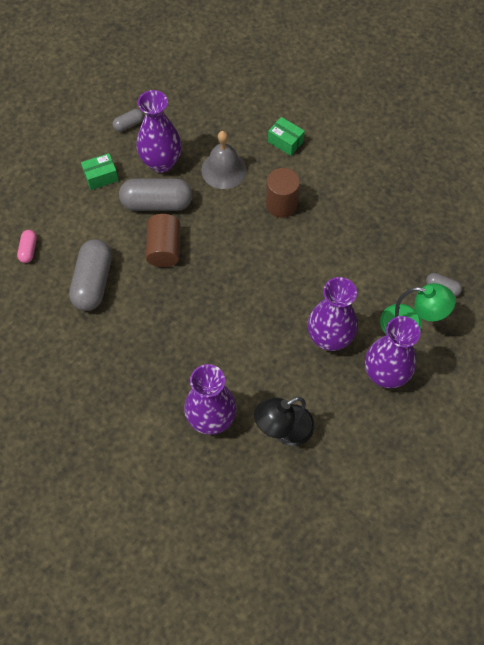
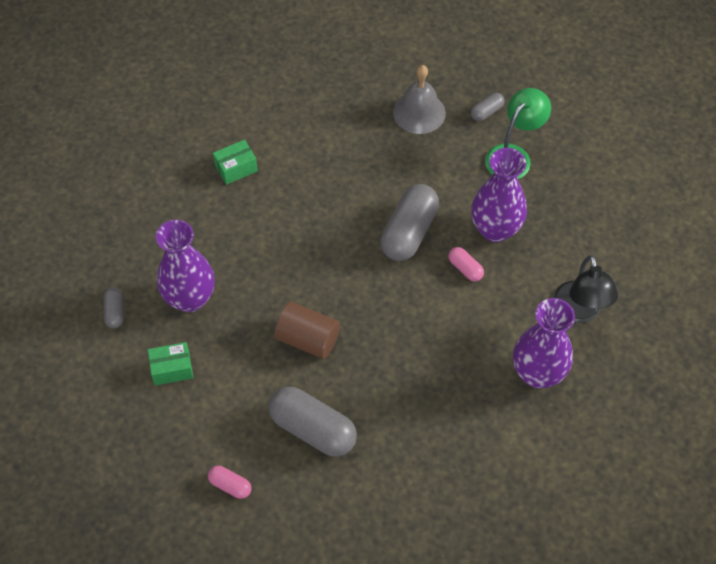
camera: 65 degrees left, 5 degrees down
green box [81,153,119,190] -> green box turned 75 degrees clockwise [148,342,193,386]
grey capsule [119,179,193,211] -> grey capsule moved to [380,184,439,261]
grey bell [201,131,247,189] -> grey bell moved to [393,65,446,134]
brown cylinder [266,168,300,218] -> none
purple vase [365,316,420,388] -> none
none -> pink capsule [448,247,484,281]

